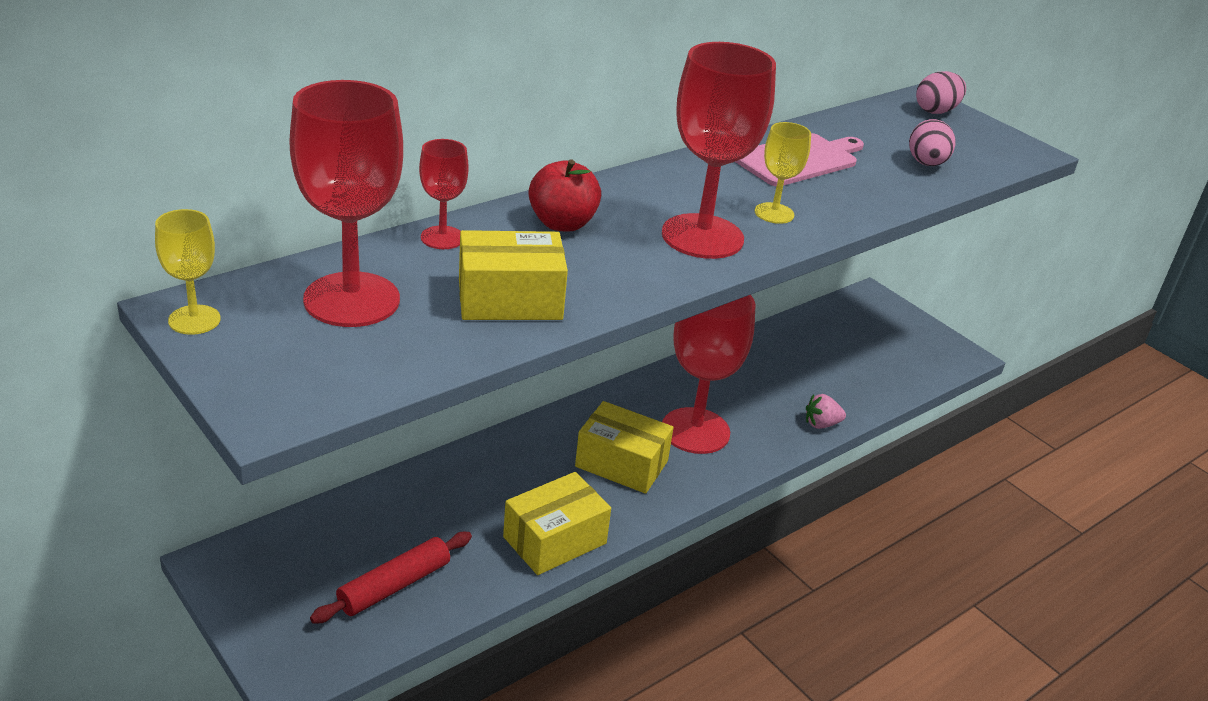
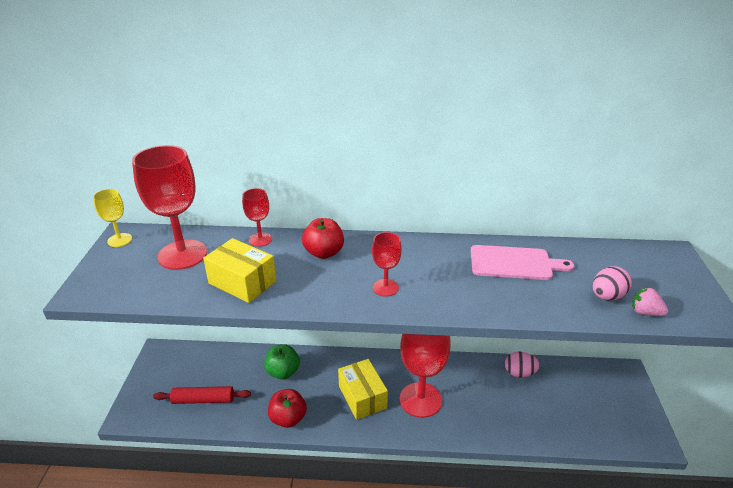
camera: 45 degrees right, 0 degrees up
yellow box [503,472,611,575] -> red apple [268,389,307,428]
red goblet [662,42,776,259] -> red goblet [372,232,402,297], size x0.50
yellow goblet [755,122,811,224] -> none
pink strawberry [806,394,846,429] -> pink strawberry moved to [632,287,668,316]
pink egg [916,71,966,114] -> pink egg moved to [505,352,540,378]
none -> green apple [264,344,300,379]

